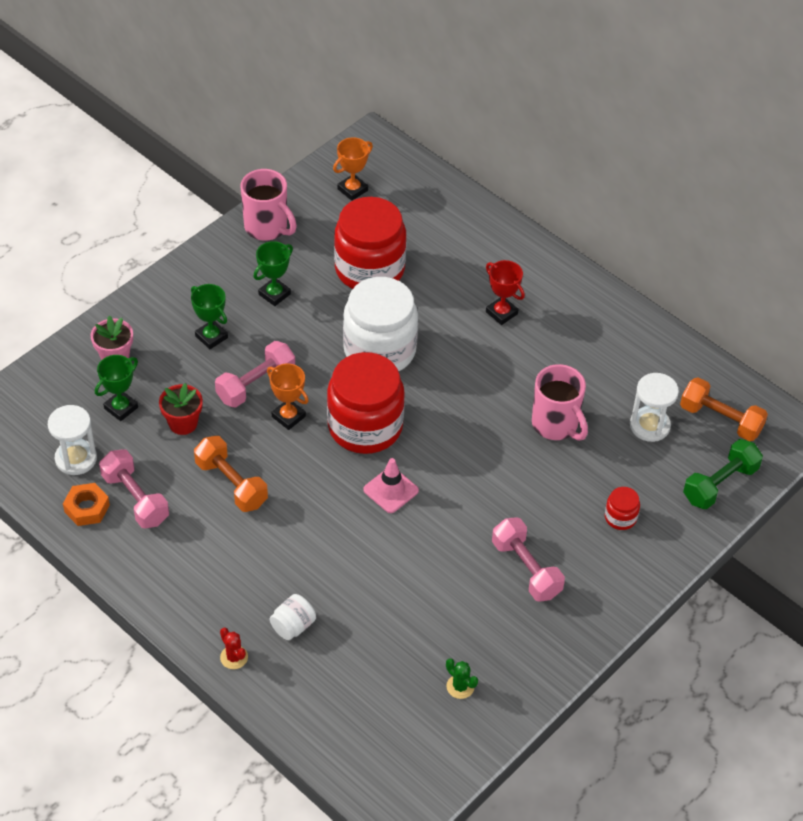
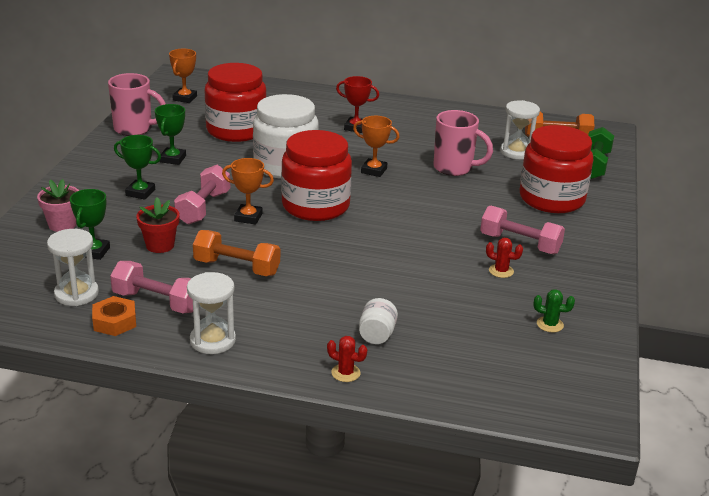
camera: 30 degrees left, 20 degrees down
pink traffic cone [363,458,419,513] -> none
red jar [605,487,640,530] -> red jar [520,125,593,213], size x2.37
none -> white hourglass [187,272,236,354]
none -> orange trophy [353,116,399,177]
none -> red cactus [486,238,523,278]

